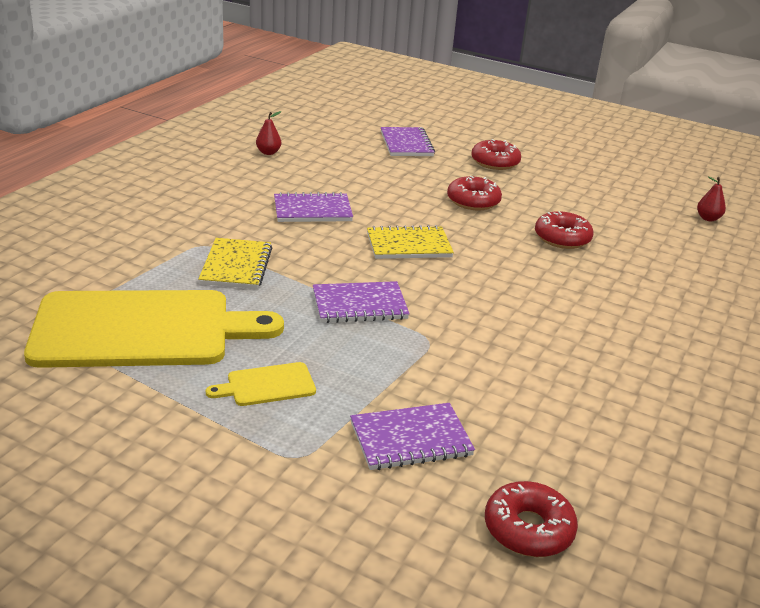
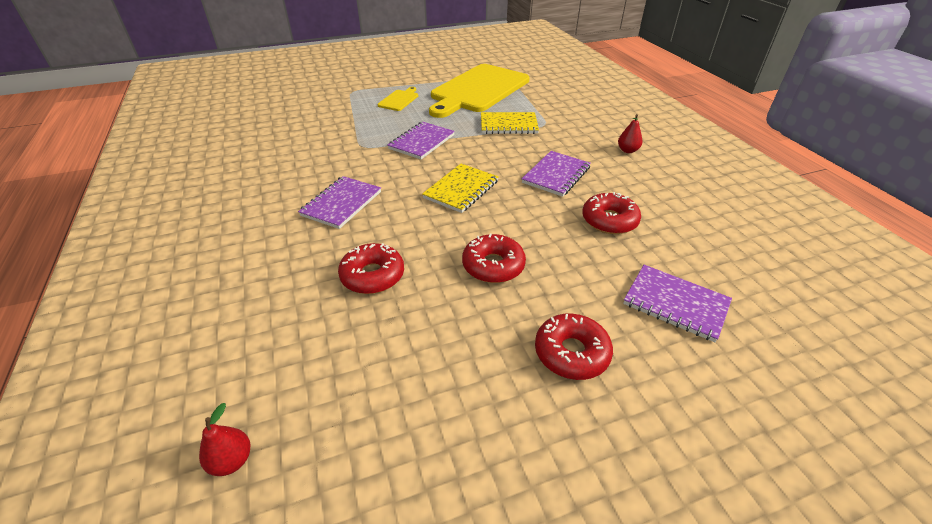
camera: 135 degrees right, 10 degrees up
yellow notebook [198,238,272,289] -> yellow notebook turned 45 degrees counterclockwise [481,112,539,134]
red pear [256,111,281,155] -> red pear moved to [618,114,642,153]
purple notebook [350,403,475,470] -> purple notebook moved to [298,176,381,229]
red donut [485,481,578,557] -> red donut moved to [582,192,641,234]

